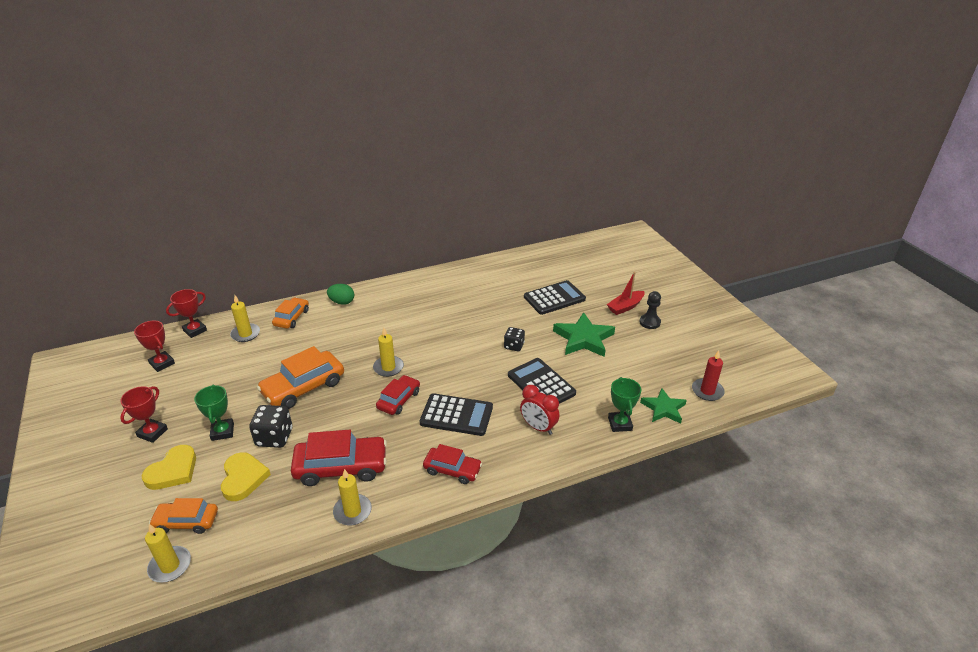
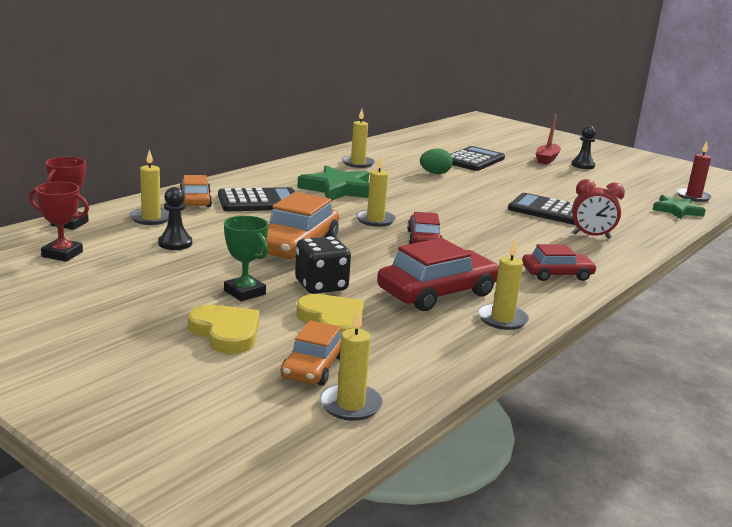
camera: 30 degrees left, 15 degrees down
red trophy [120,386,168,443] -> none
yellow heart [142,445,196,490] -> yellow heart turned 45 degrees counterclockwise [188,305,260,354]
orange car [149,498,218,534] -> orange car turned 45 degrees counterclockwise [281,320,342,386]
green egg [327,284,354,305] -> green egg moved to [420,148,453,174]
black calculator [420,393,493,436] -> black calculator moved to [218,187,295,211]
black dice [504,327,525,352] -> none
green star [553,312,615,357] -> green star moved to [297,165,369,201]
green trophy [608,377,641,432] -> none
none -> black pawn [158,187,192,250]
none -> yellow candle [342,109,375,168]

